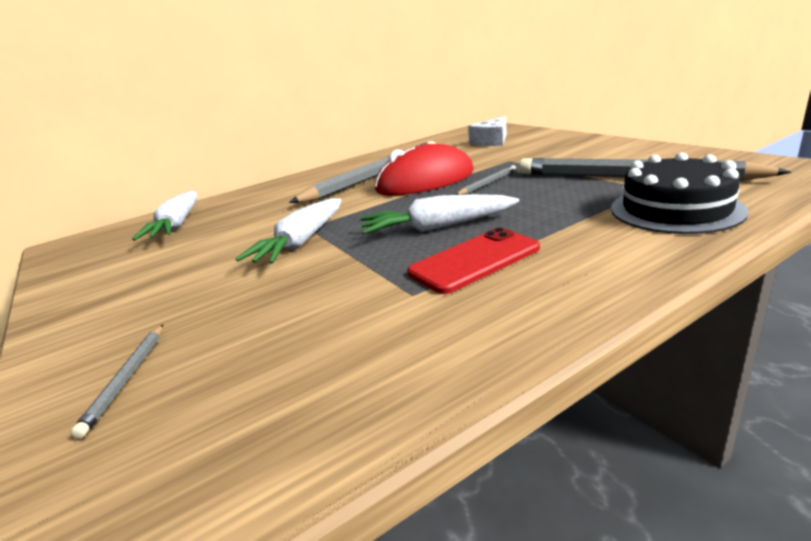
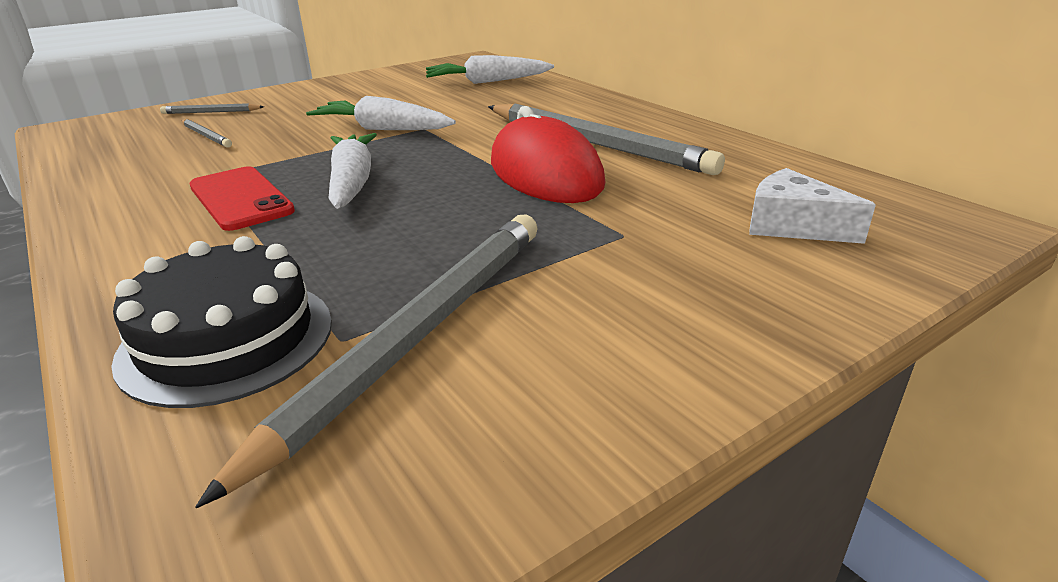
camera: 85 degrees right, 5 degrees up
grey pencil [456,165,516,195] -> grey pencil moved to [181,119,232,148]

